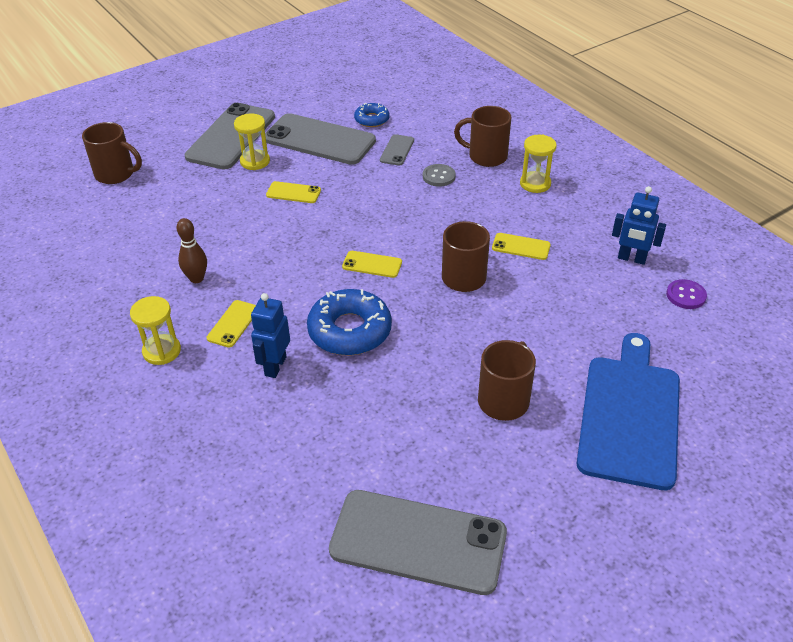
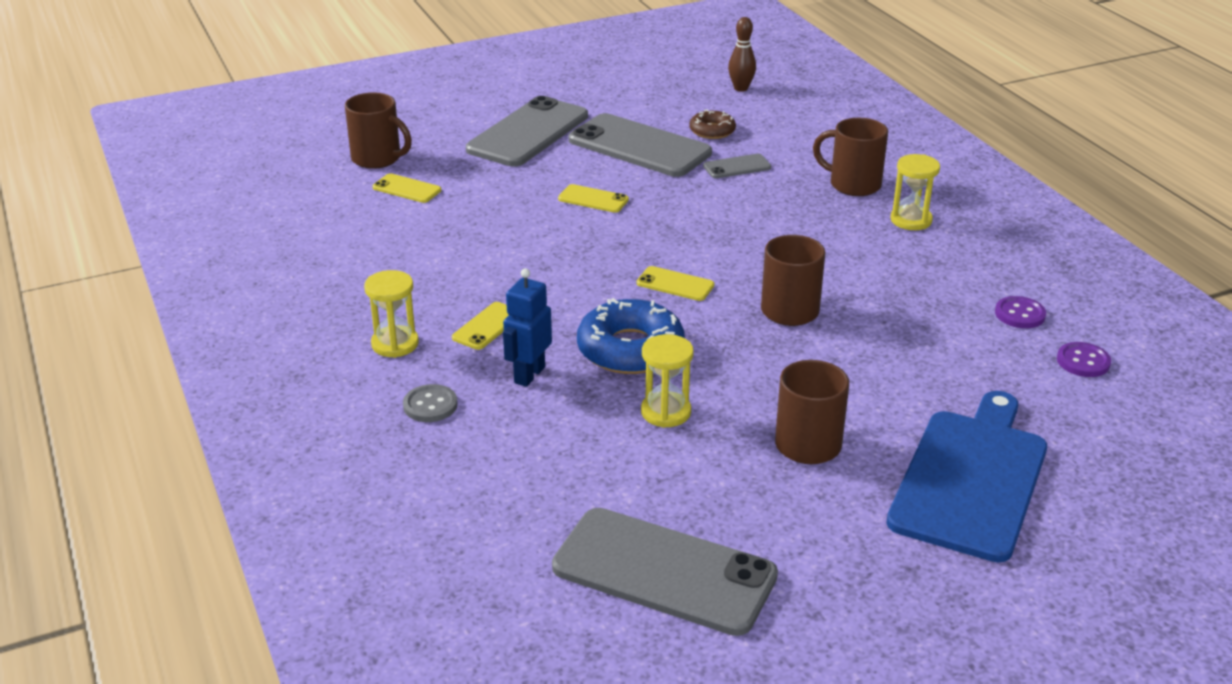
camera: 10 degrees right, 10 degrees down
brown bowling pin [176,218,207,283] -> brown bowling pin moved to [728,17,756,92]
yellow hourglass [234,114,270,170] -> yellow hourglass moved to [641,334,694,428]
blue donut [354,103,390,127] -> brown donut [689,110,736,139]
grey phone [380,134,414,166] -> grey phone turned 45 degrees clockwise [703,154,771,178]
grey button [423,164,456,187] -> grey button moved to [403,384,457,422]
yellow phone [492,233,551,260] -> yellow phone moved to [373,173,441,203]
blue robot [612,186,666,265] -> purple button [995,296,1046,328]

